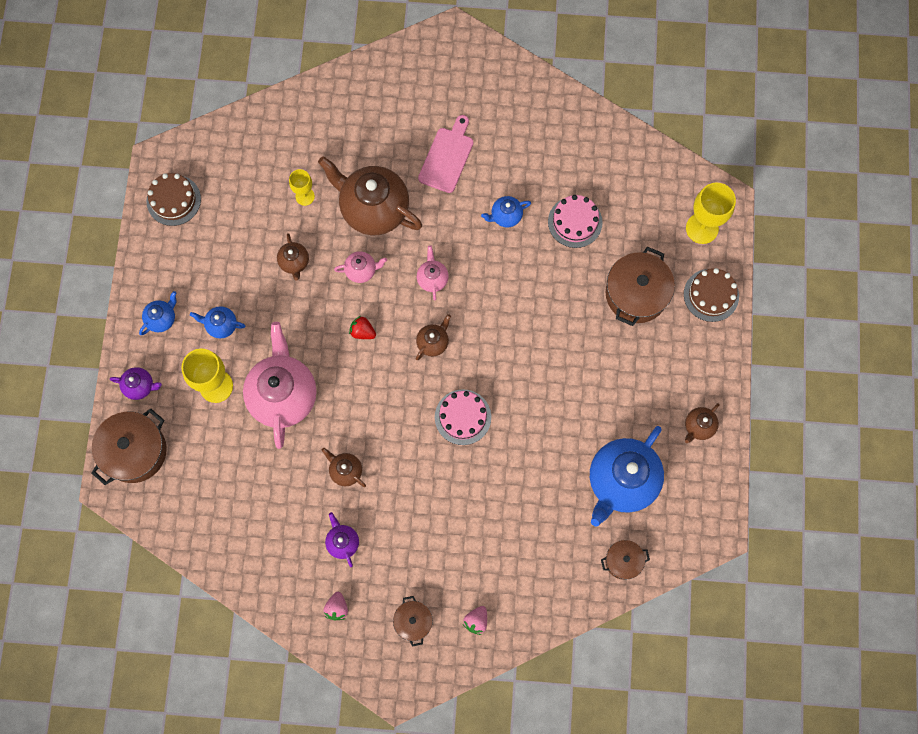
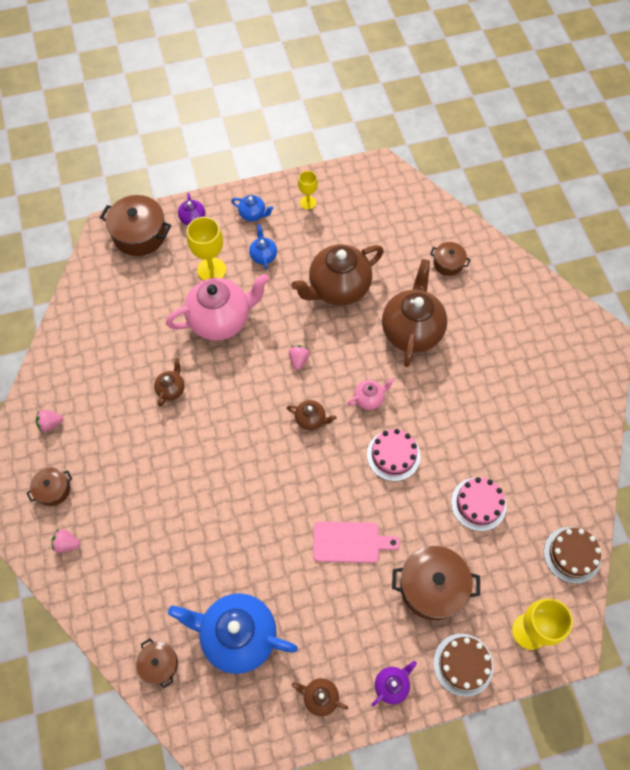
camera: 70 degrees right, 10 degrees down
brown cake [146,173,201,226] -> brown cake moved to [544,527,601,584]
brown teapot [277,233,309,280] -> brown teapot [291,244,384,306], size x2.20
yellow goblet [289,169,315,206] -> yellow goblet moved to [298,171,318,210]
purple teapot [325,512,359,567] -> purple teapot moved to [372,661,417,706]
pink teapot [334,251,387,283] -> none
red strawberry [349,316,376,339] -> pink strawberry [289,345,310,370]
pink cutting board [418,115,474,193] -> pink cutting board moved to [313,521,400,563]
pink cake [435,389,491,445] -> pink cake moved to [367,429,421,481]
blue teapot [481,196,531,227] -> none
none -> brown pot [430,242,471,276]

